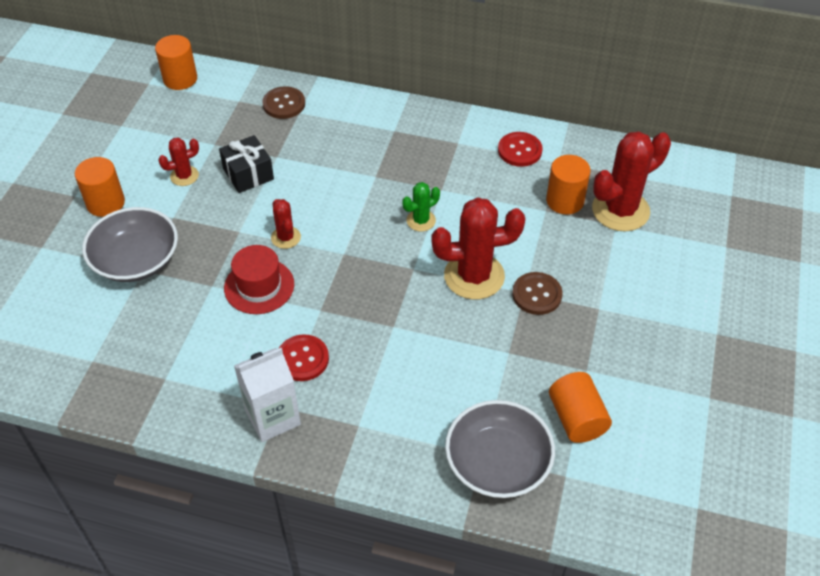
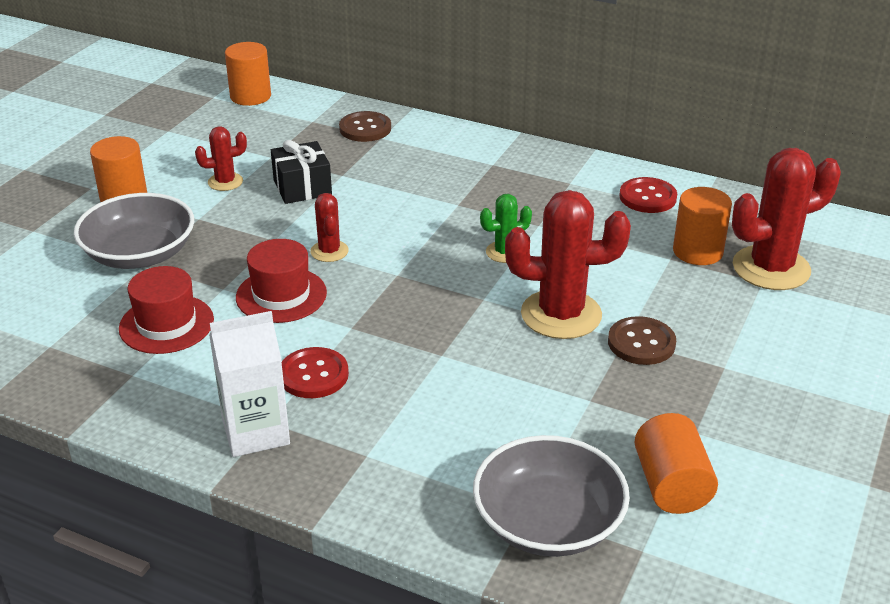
camera: 10 degrees right, 15 degrees down
none -> red hat [119,266,214,354]

